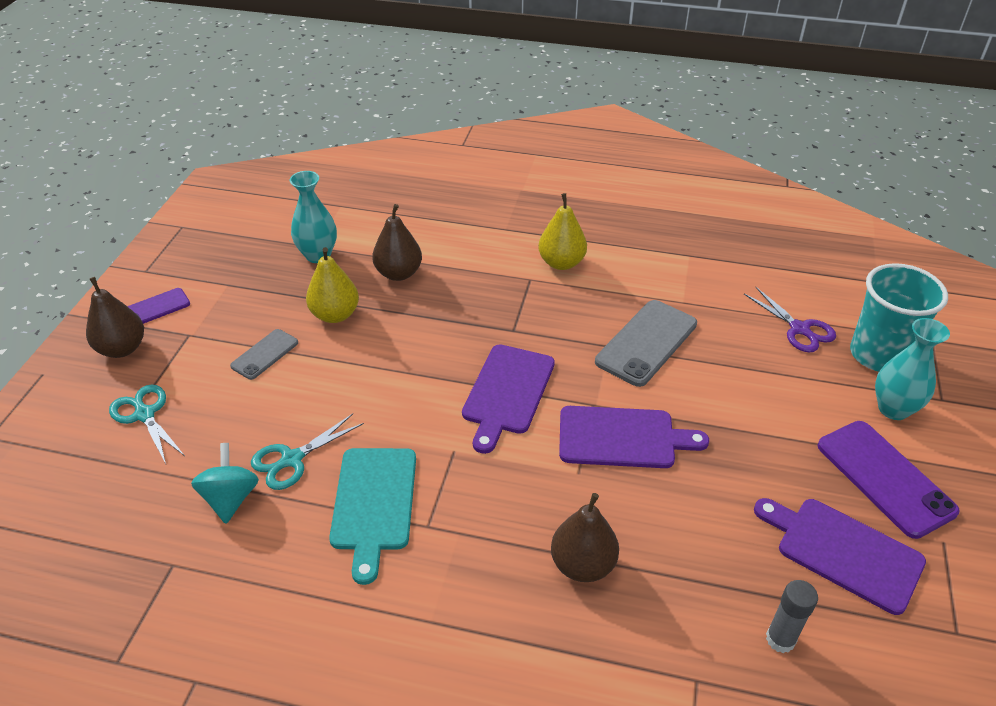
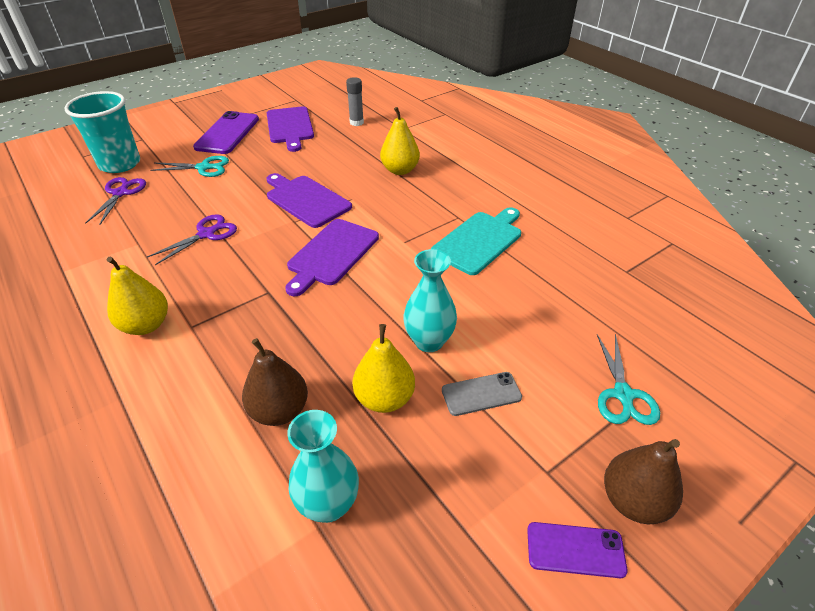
camera: 140 degrees left, 0 degrees up
turquoise spinning top [191,443,259,524] -> none
turquoise scissors [251,414,364,490] -> turquoise scissors moved to [150,156,229,177]
purple cutting board [462,344,555,454] -> purple cutting board turned 150 degrees clockwise [285,219,379,296]
brown pear [551,493,619,582] -> yellow pear [380,107,420,175]
grey phone [595,300,697,387] -> purple scissors [147,214,237,265]
turquoise vase [875,318,950,420] -> turquoise vase moved to [403,249,457,352]

